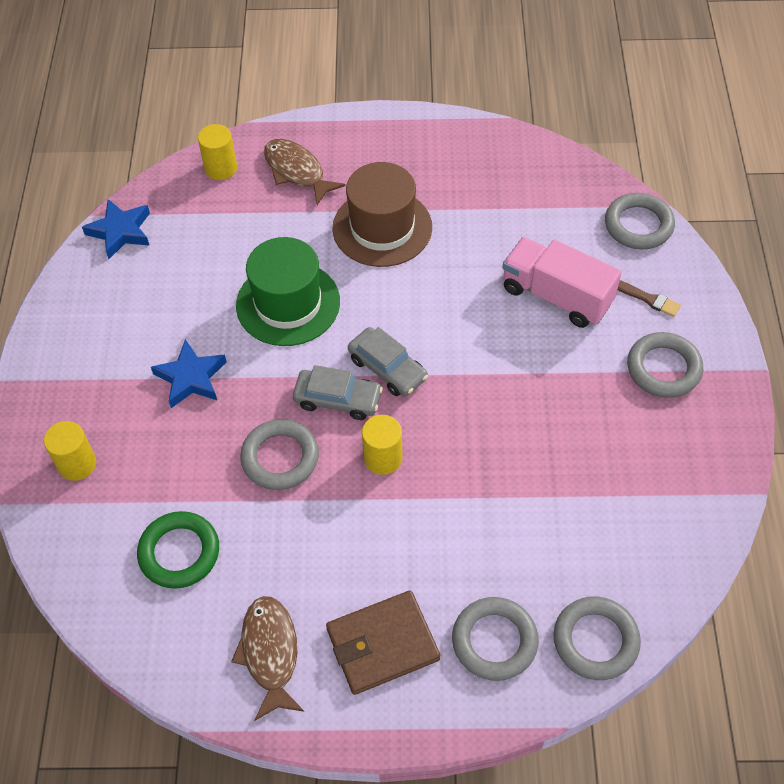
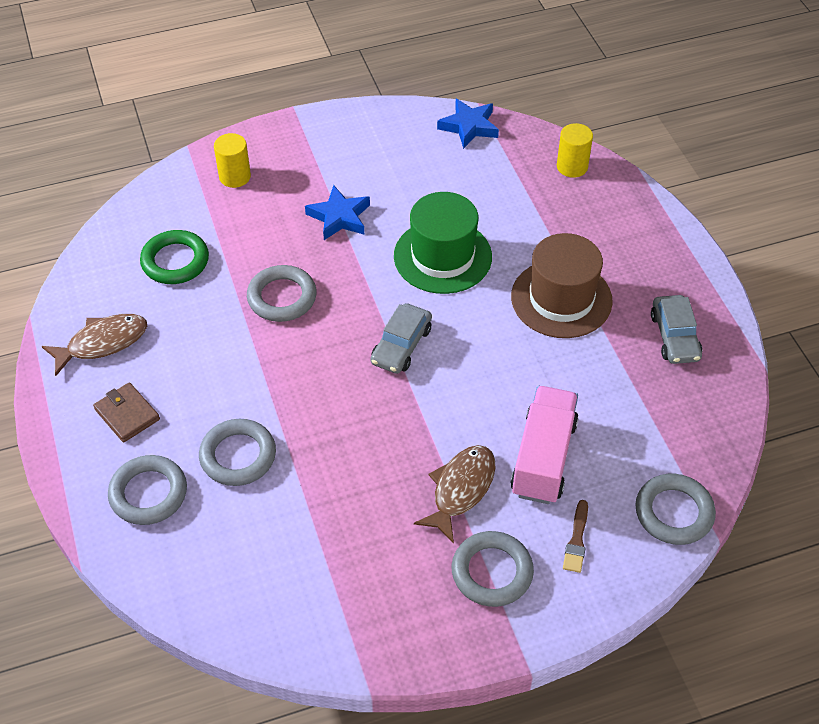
camera: 70 degrees right, 5 degrees down
brown fish [264,139,346,205] -> brown fish moved to [414,445,496,543]
grey car [293,365,383,420] -> grey car moved to [651,295,702,364]
brown wallet [326,590,440,695] -> brown wallet [93,382,160,442], size x0.66
yellow cylinder [362,415,402,475] -> none
grey ring [553,597,641,680] -> grey ring moved to [199,419,276,486]

